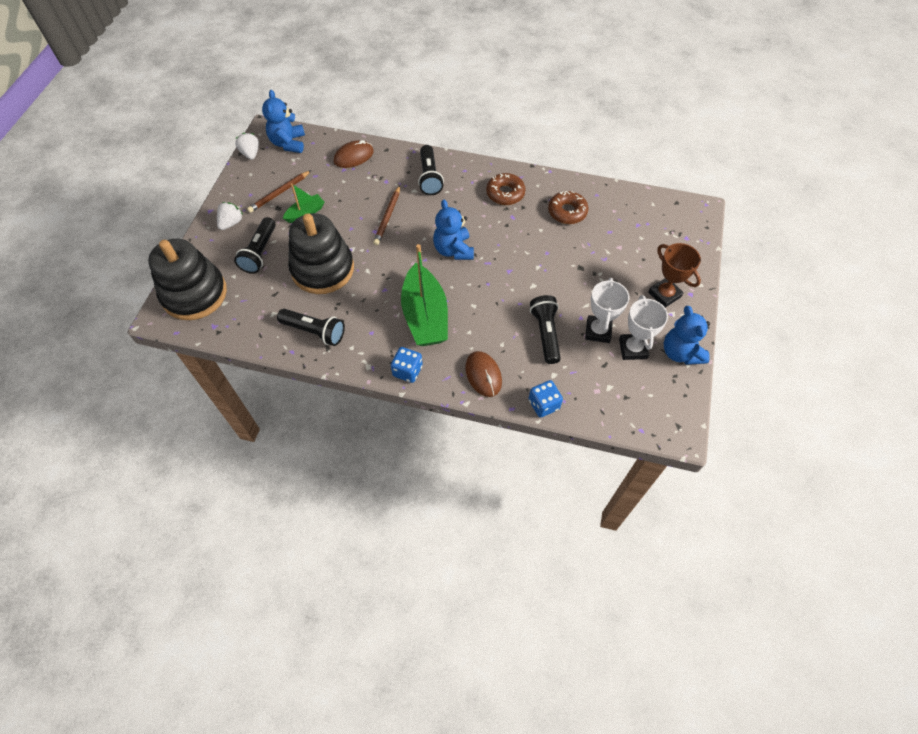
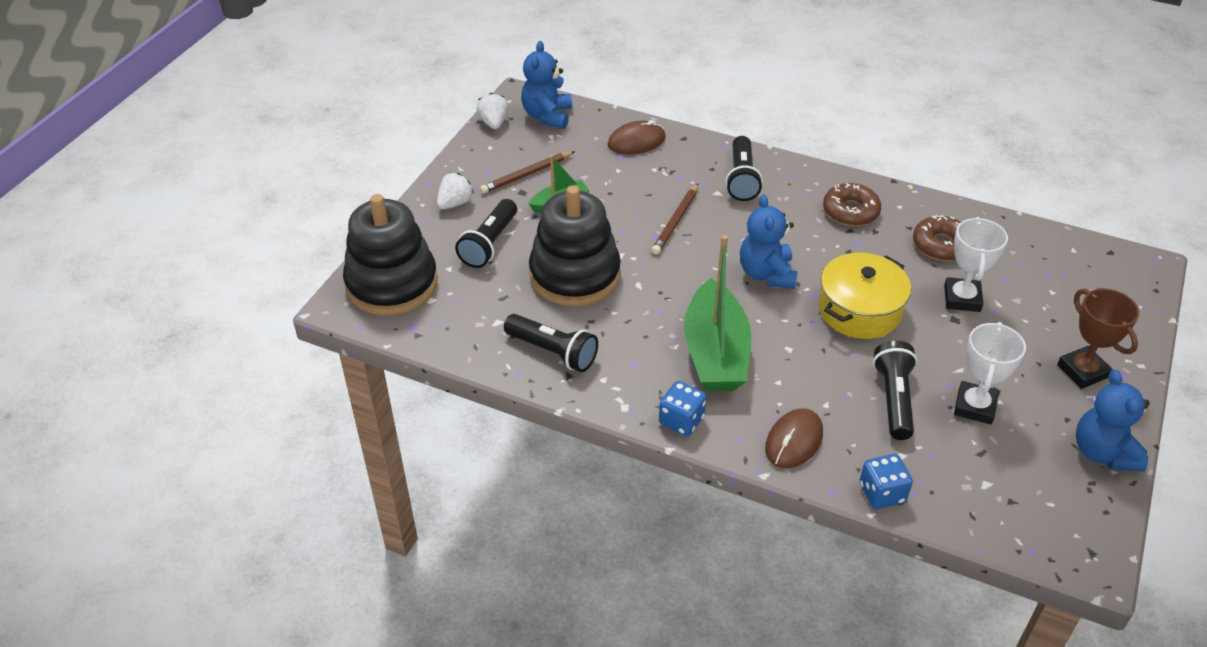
camera: 10 degrees right, 15 degrees down
brown mouse [465,351,502,397] -> brown mouse turned 45 degrees clockwise [765,408,823,468]
white trophy [619,295,668,360] -> white trophy moved to [944,217,1008,312]
none -> yellow pot [819,253,911,339]

